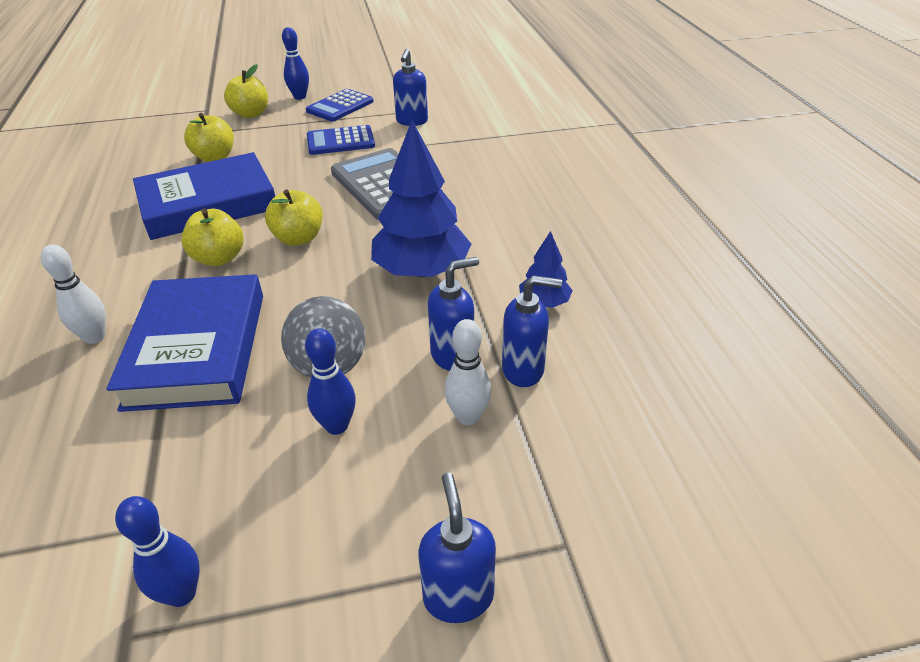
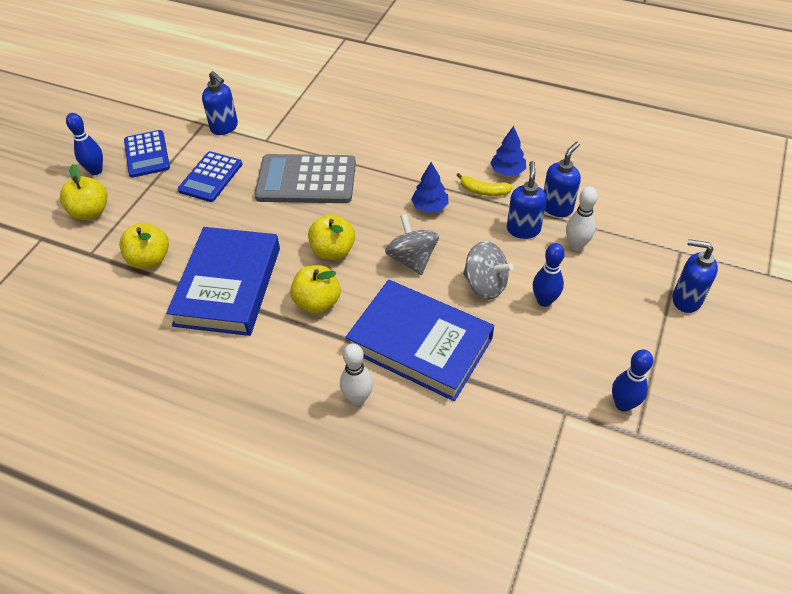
camera: 55 degrees left, 10 degrees up
blue tree [371,120,472,277] -> blue tree [411,162,449,213], size x0.50
none -> grey spinning top [385,214,439,275]
none -> yellow banana [456,173,513,196]

